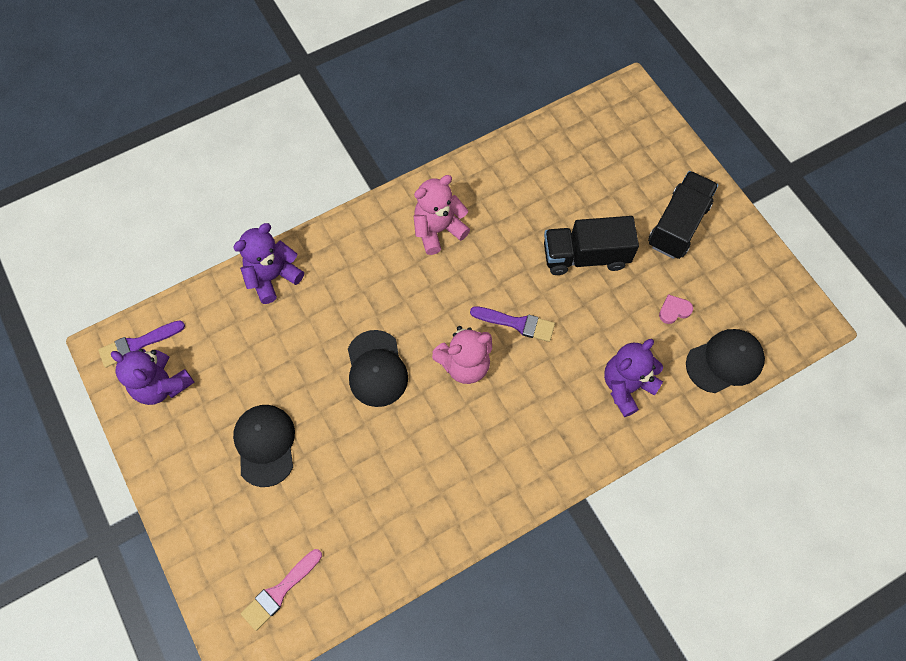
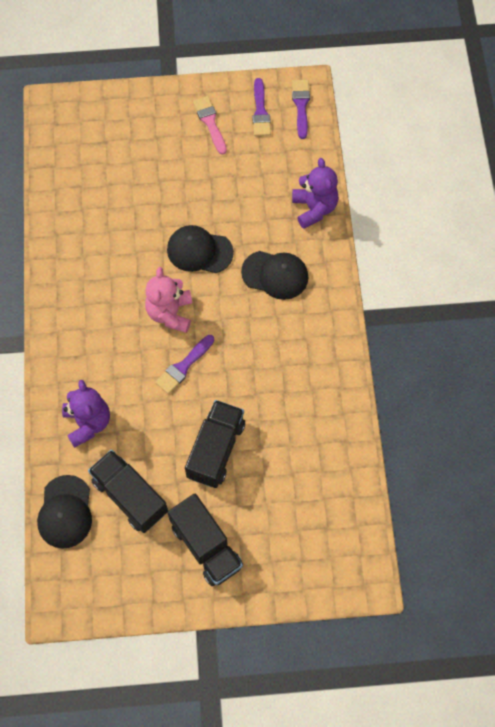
camera: 115 degrees right, 0 degrees up
purple teddy bear [111,348,195,405] -> purple brush [252,78,271,136]
black cap [233,405,295,487] -> black cap moved to [241,251,309,300]
pink brush [241,549,322,631] -> pink brush moved to [193,96,227,155]
pink teddy bear [413,175,470,255] -> none
pink heart [659,294,693,324] -> black truck [88,450,168,533]

